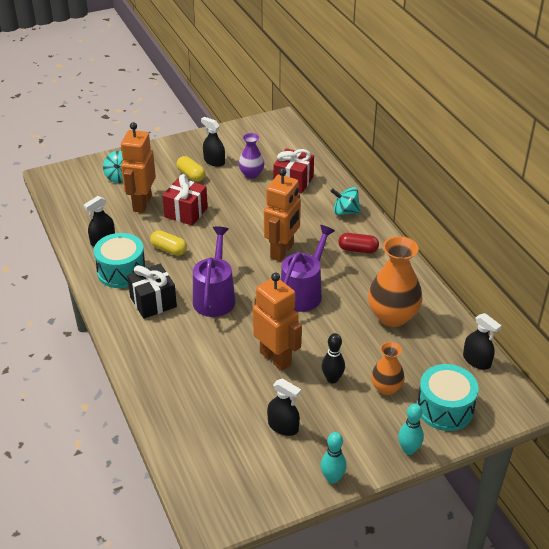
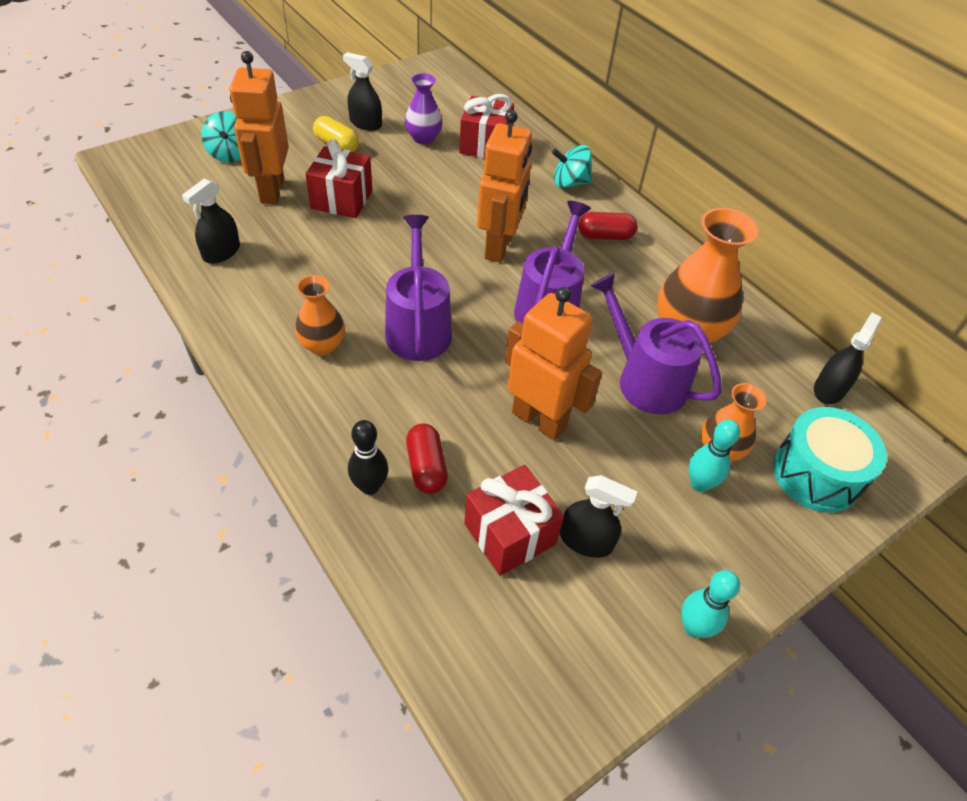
camera: 15 degrees left, 10 degrees up
turquoise drum [93,233,146,288] -> none
black gift [127,264,177,319] -> orange vase [295,275,345,355]
yellow capsule [150,230,187,256] -> none
black bowling pin [322,333,345,384] -> black bowling pin moved to [348,420,389,495]
turquoise bowling pin [398,404,424,455] -> turquoise bowling pin moved to [689,419,740,492]
black spray bottle [463,313,502,370] -> black spray bottle turned 90 degrees counterclockwise [814,313,882,404]
none -> red capsule [406,423,448,494]
none -> red gift [464,465,564,576]
none -> purple watering can [590,273,722,415]

